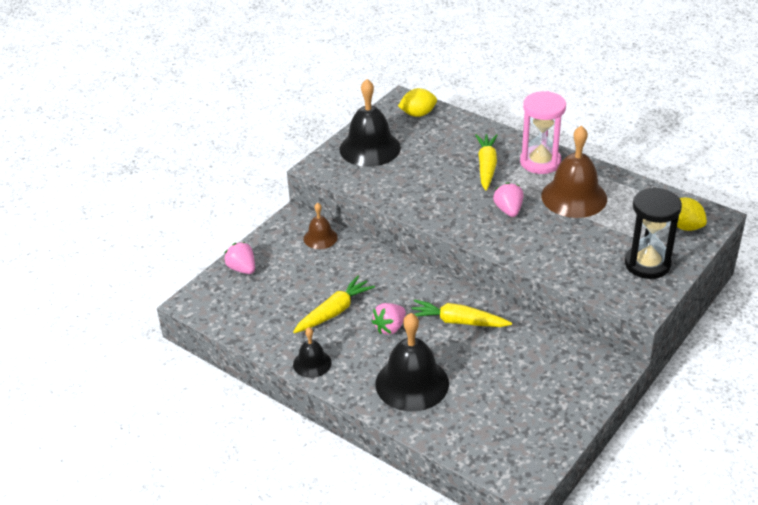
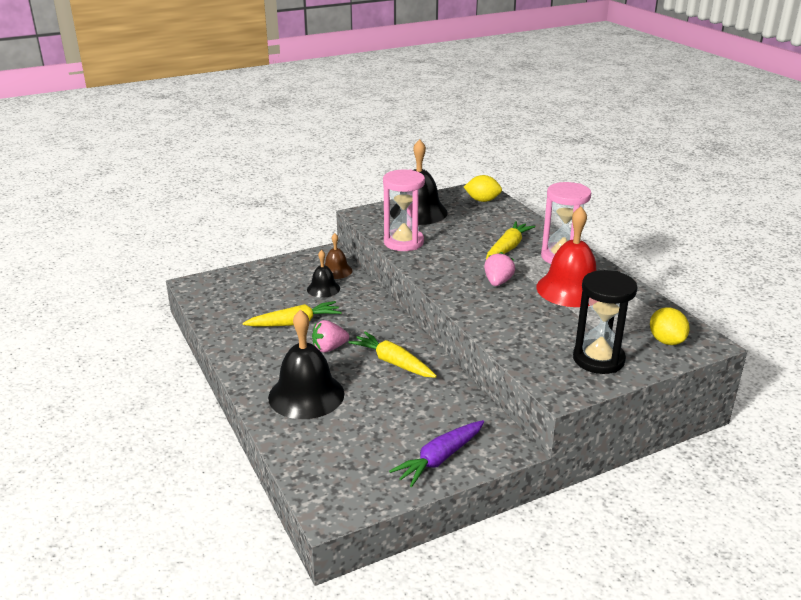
camera: 25 degrees right, 10 degrees down
pink strawberry [224,242,255,274] -> none
black bell [293,327,332,378] -> black bell moved to [307,250,340,298]
brown bell [541,125,607,218] -> red bell [536,206,596,307]
none -> pink hourglass [383,169,425,251]
none -> purple carrot [389,420,484,487]

